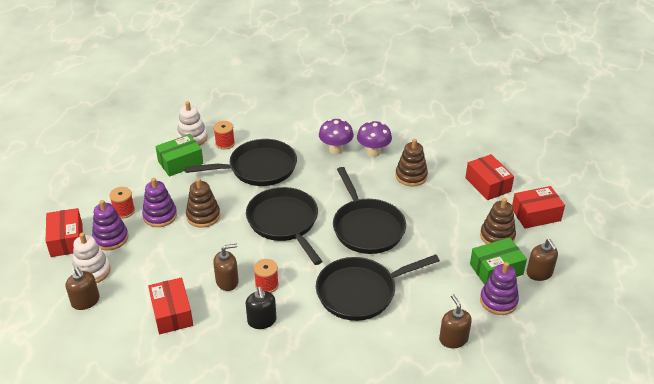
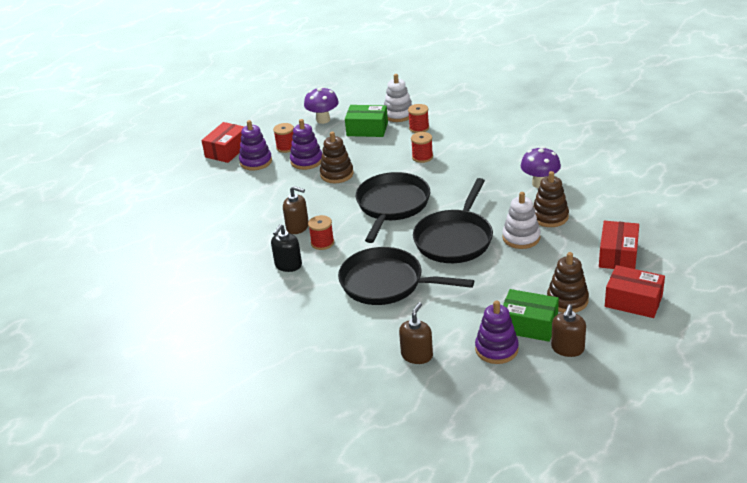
camera: 45 degrees right, 5 degrees down
brown soap dispenser [66,267,100,310] -> none
white stacking toy [72,233,110,283] -> white stacking toy moved to [502,192,541,249]
red box [148,277,193,334] -> none
black pan [185,139,297,186] -> red spool [411,132,433,163]
purple mushroom [319,119,354,154] -> purple mushroom moved to [304,87,339,124]

